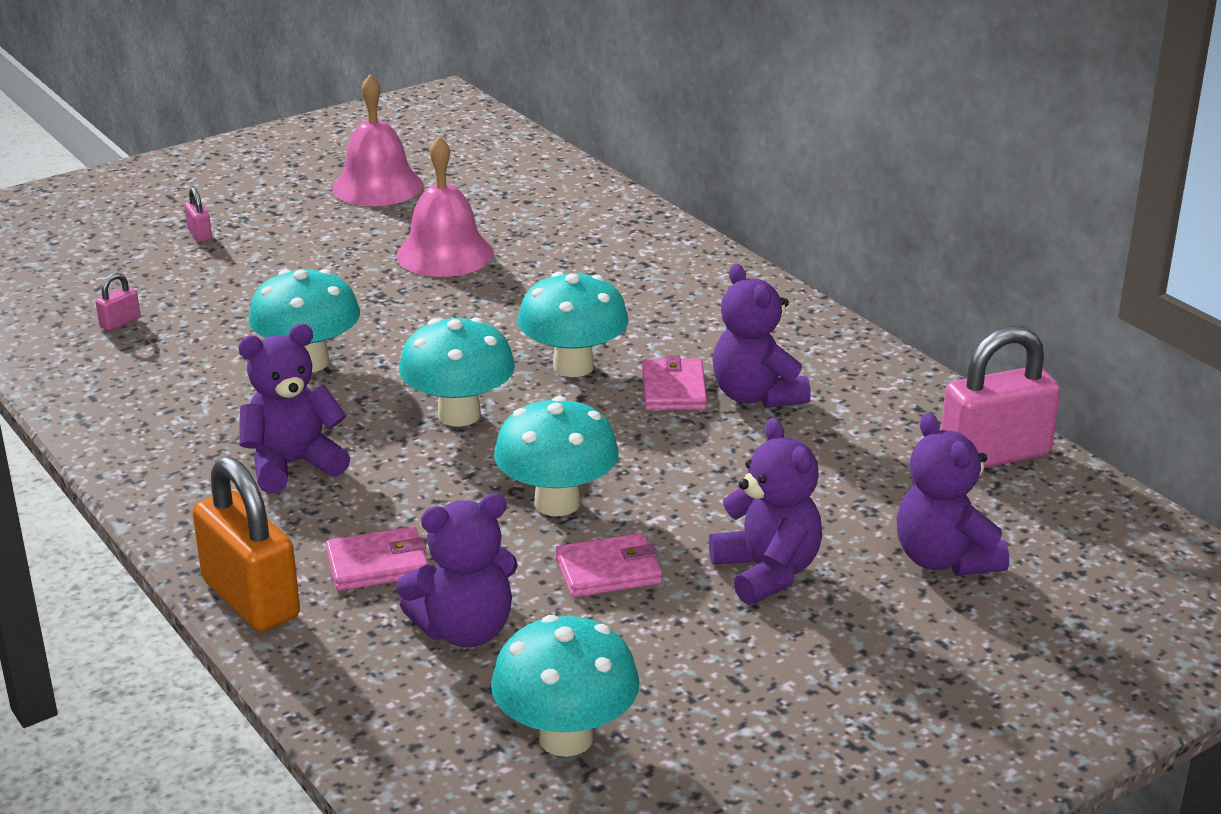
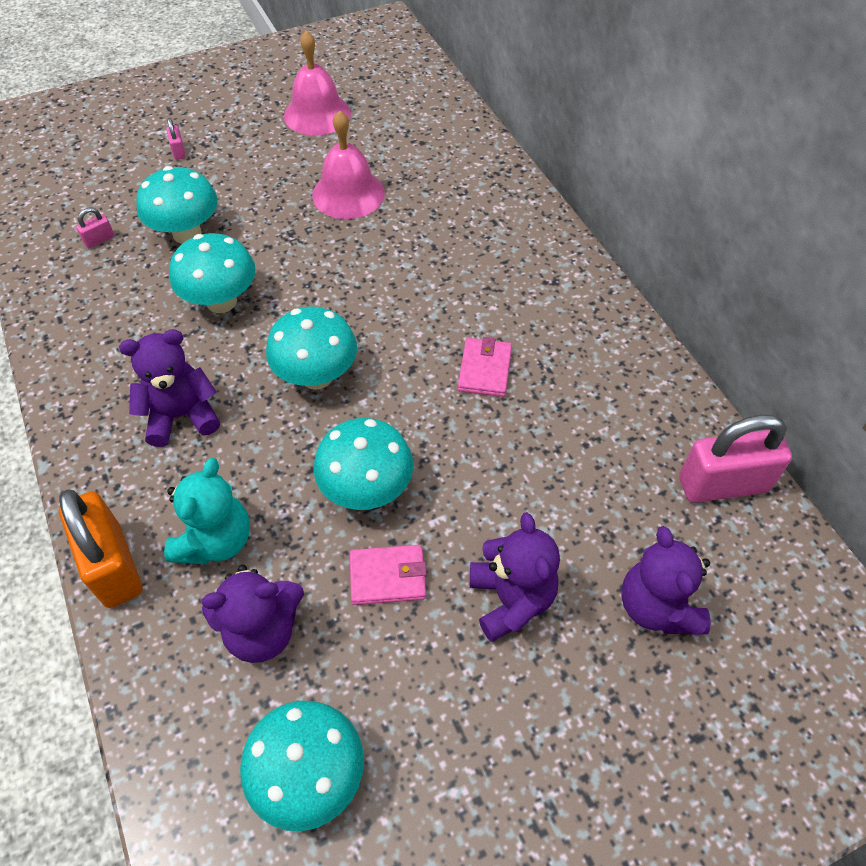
camera: 10 degrees right, 25 degrees up
pink wallet [326,527,428,591] -> turquoise teddy bear [164,458,250,565]
turquoise mushroom [518,272,629,377] -> turquoise mushroom moved to [136,166,218,244]
purple teddy bear [712,264,811,408] -> none

